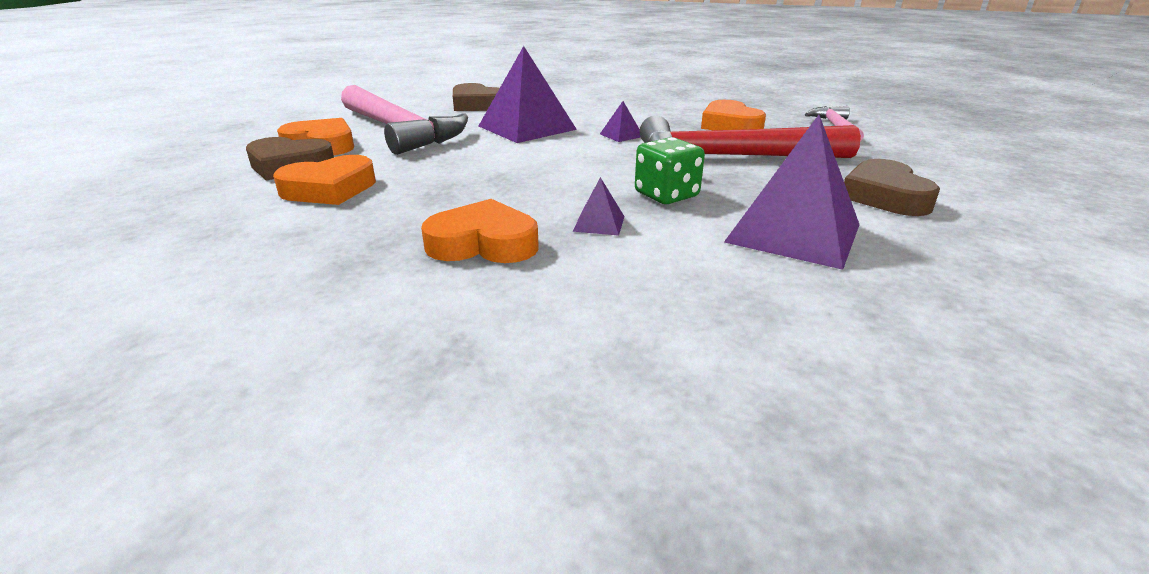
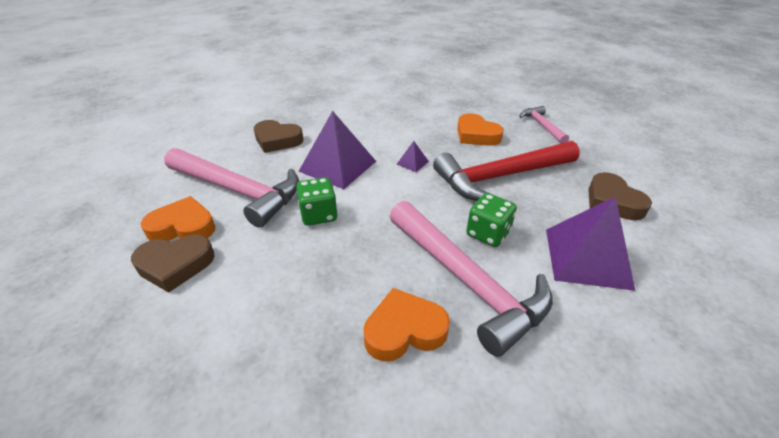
camera: 20 degrees left, 10 degrees up
orange heart [273,155,376,205] -> none
purple pyramid [573,177,625,236] -> pink hammer [390,201,553,357]
none -> green dice [296,177,338,226]

